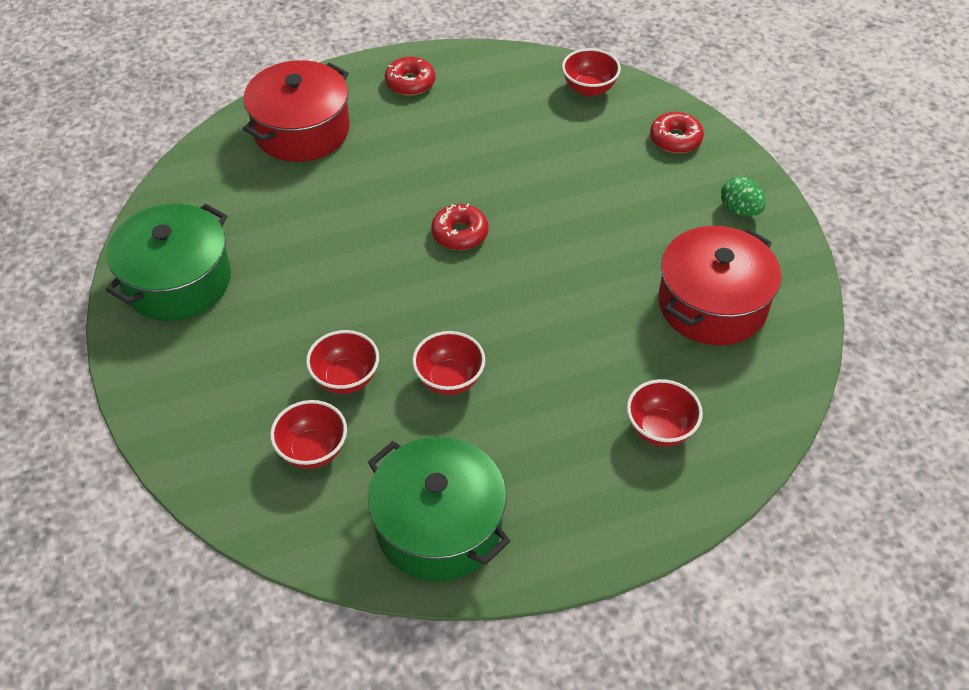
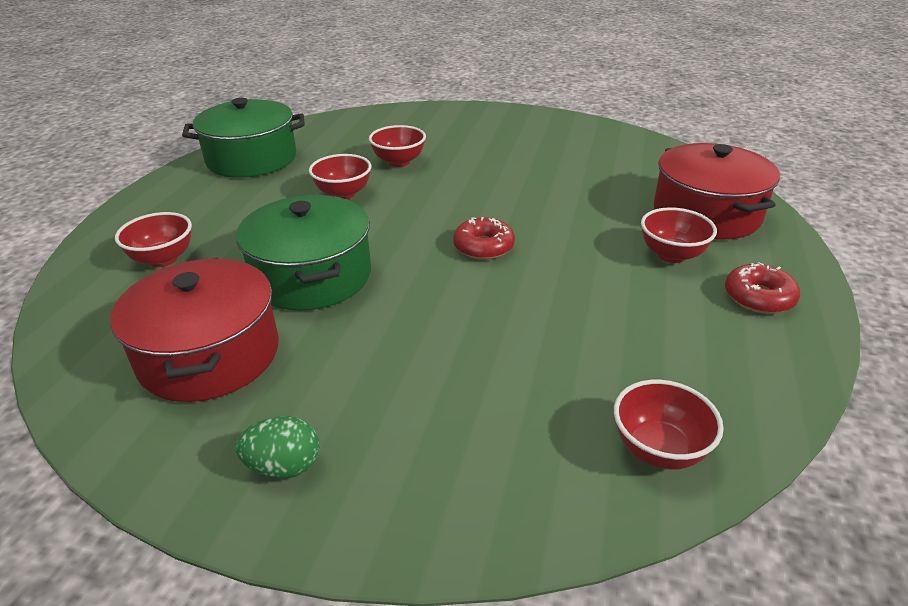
camera: 125 degrees right, 15 degrees down
green pot [106,204,231,321] -> green pot moved to [236,195,371,311]
red bowl [270,400,347,469] -> red bowl moved to [641,207,717,263]
red donut [650,112,704,153] -> none

